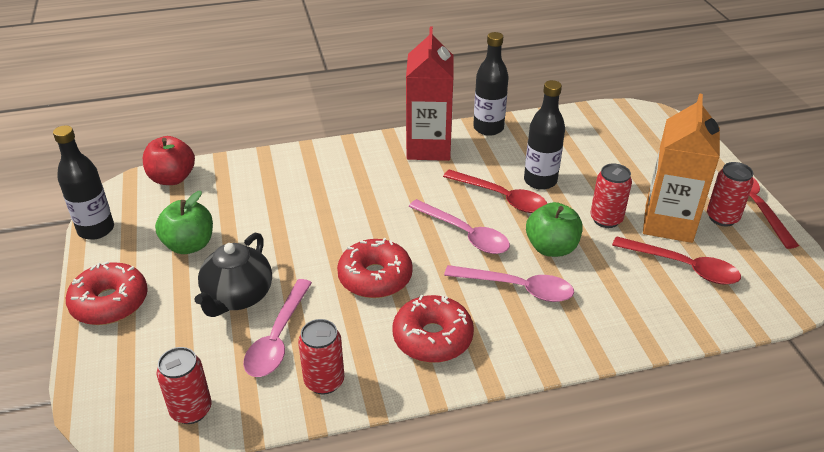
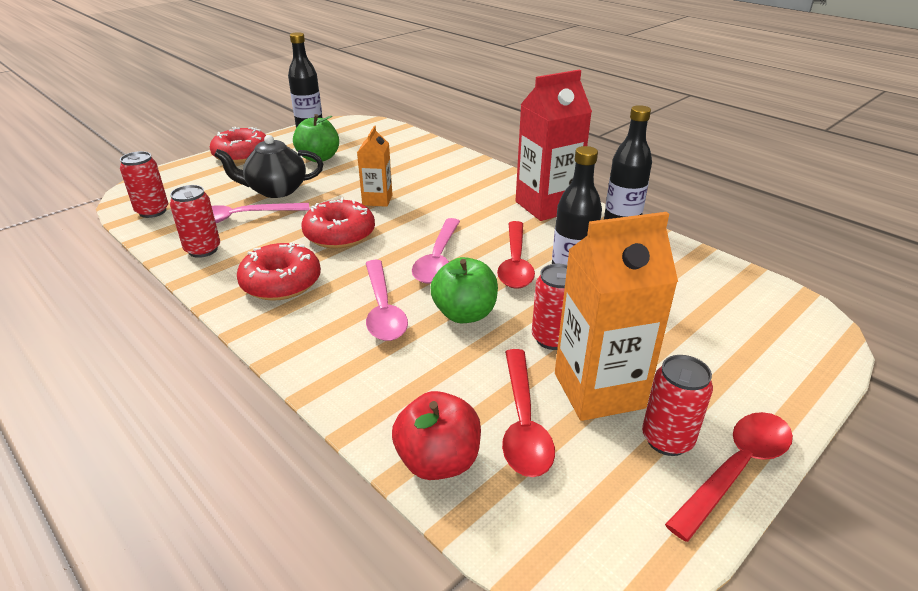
camera: 60 degrees right, 5 degrees down
red apple [143,136,195,185] -> red apple moved to [392,391,481,480]
none -> orange carton [357,126,392,207]

